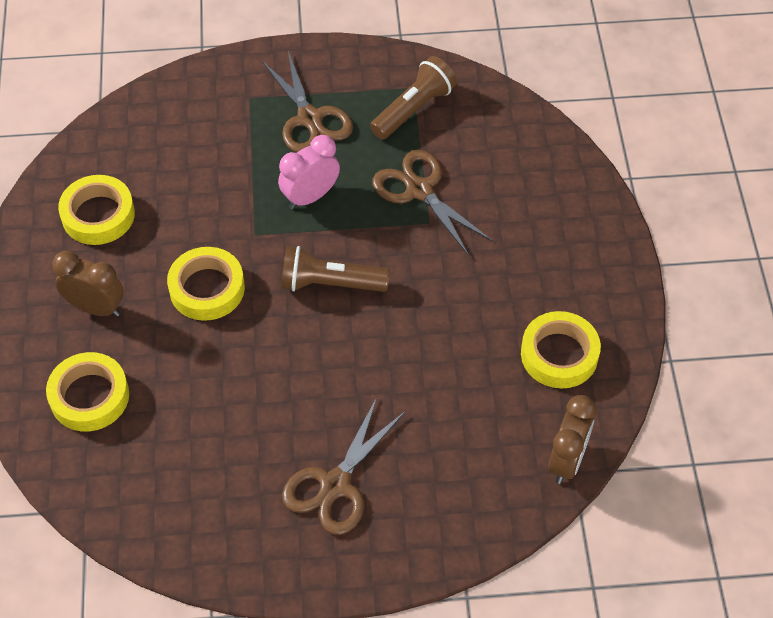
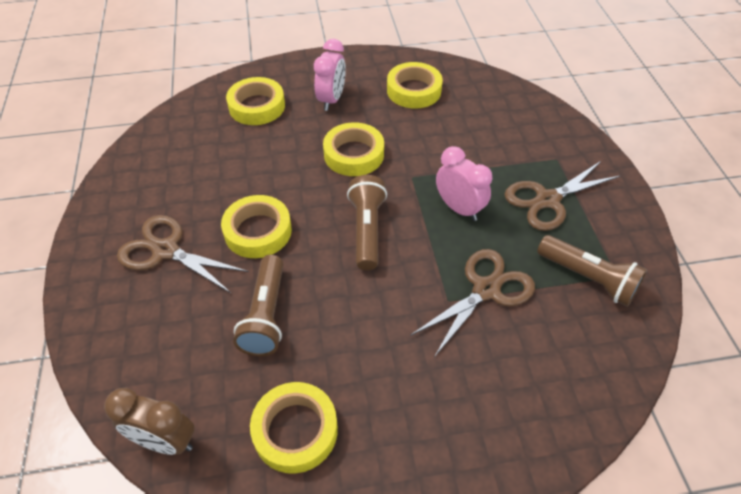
camera: 85 degrees right, 5 degrees down
brown clock [52,251,124,317] -> pink clock [314,39,346,111]
none -> yellow tape [221,195,292,258]
none -> brown flashlight [233,255,283,356]

